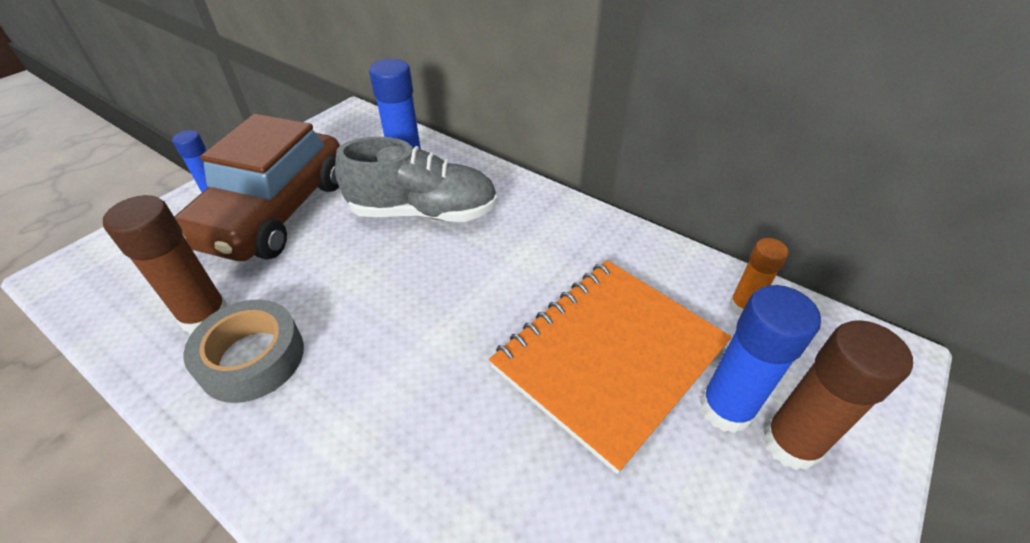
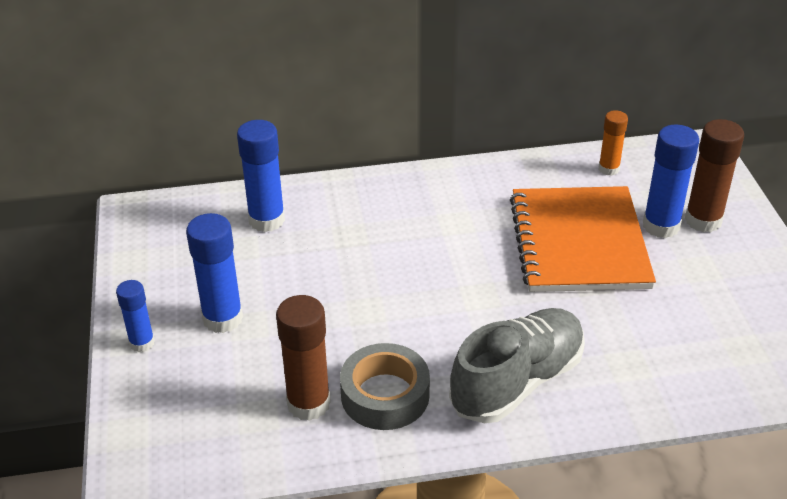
camera: 45 degrees left, 5 degrees down
brown car [174,114,340,261] -> blue glue stick [186,213,243,333]
grey shoe [335,137,498,222] -> grey shoe moved to [449,308,585,423]

